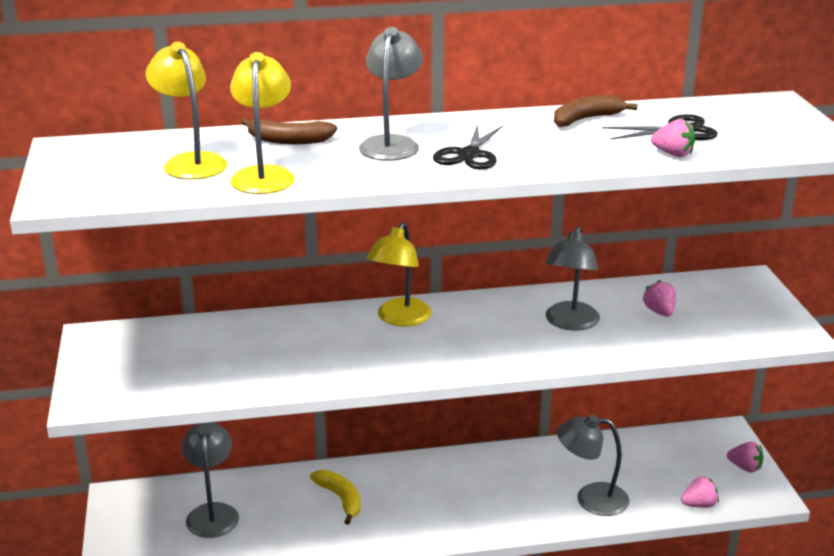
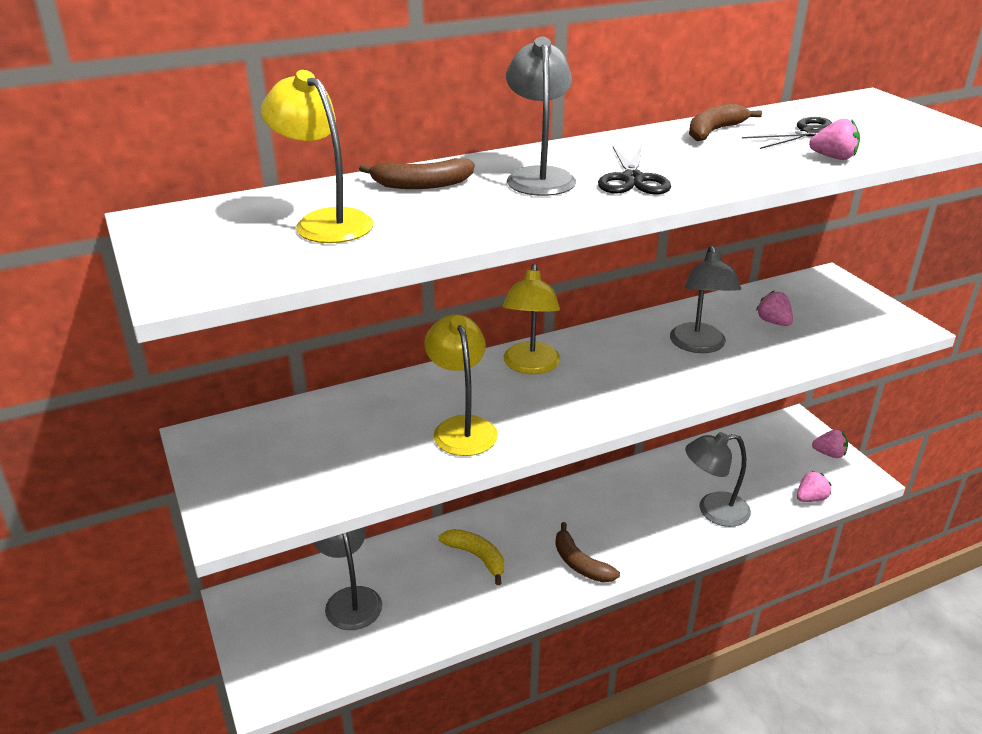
camera: 15 degrees left, 5 degrees up
yellow lamp [230,52,295,194] -> yellow lamp moved to [424,314,498,456]
none -> brown banana [555,522,620,582]

